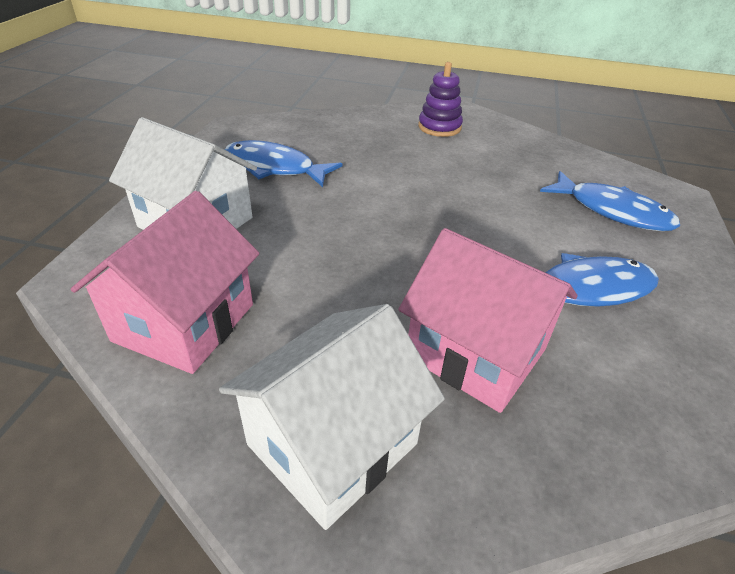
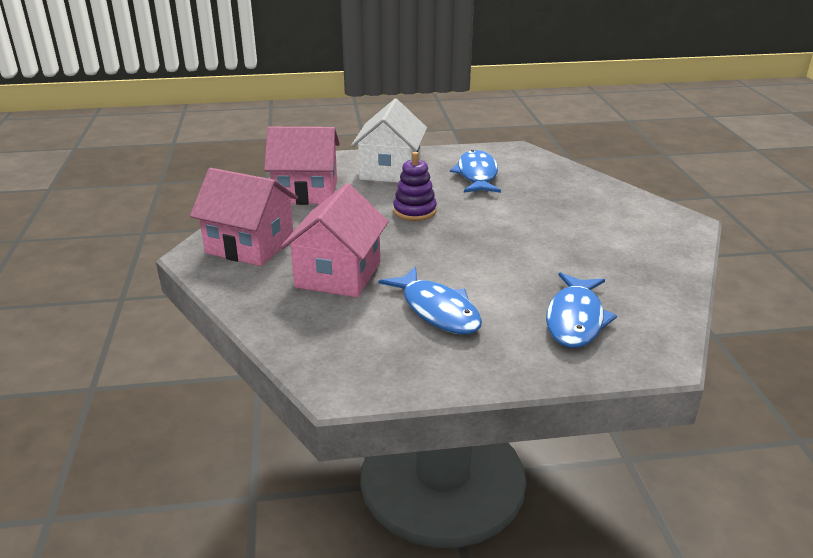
camera: 70 degrees right, 10 degrees down
white house [219,304,445,530] -> pink house [190,168,298,266]
purple stacking toy [418,62,463,137] -> purple stacking toy moved to [393,152,437,221]

